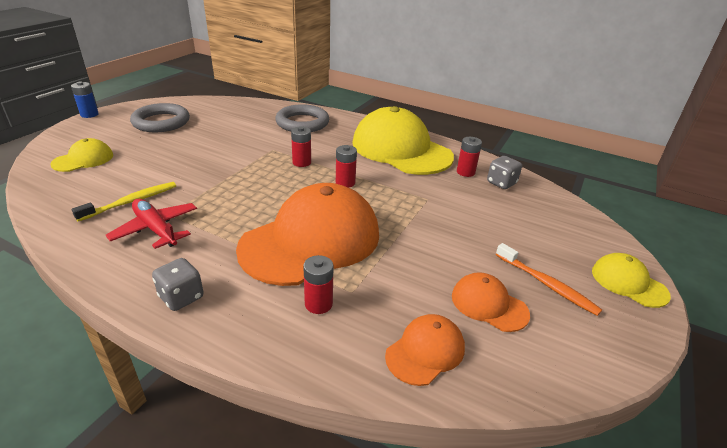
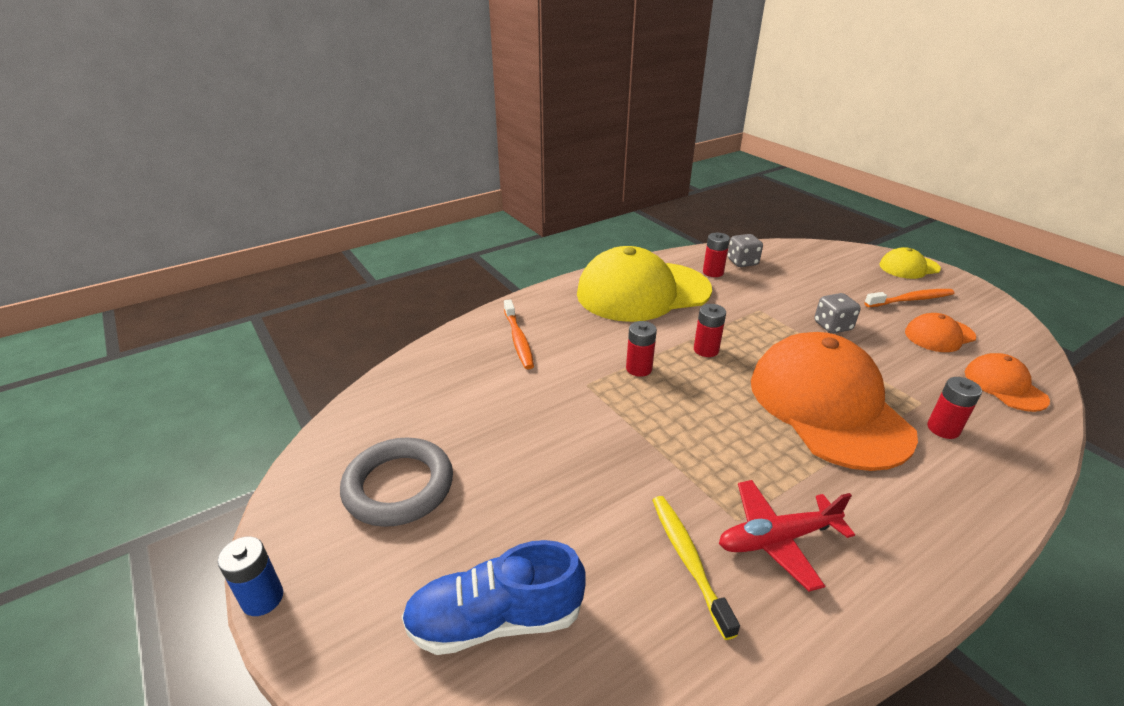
camera: 60 degrees left, 0 degrees up
yellow cap [50,138,113,172] -> blue shoe [401,540,586,655]
grey dice [152,258,204,311] -> grey dice moved to [814,293,861,334]
grey ring [275,104,329,132] -> orange toothbrush [504,299,534,369]

